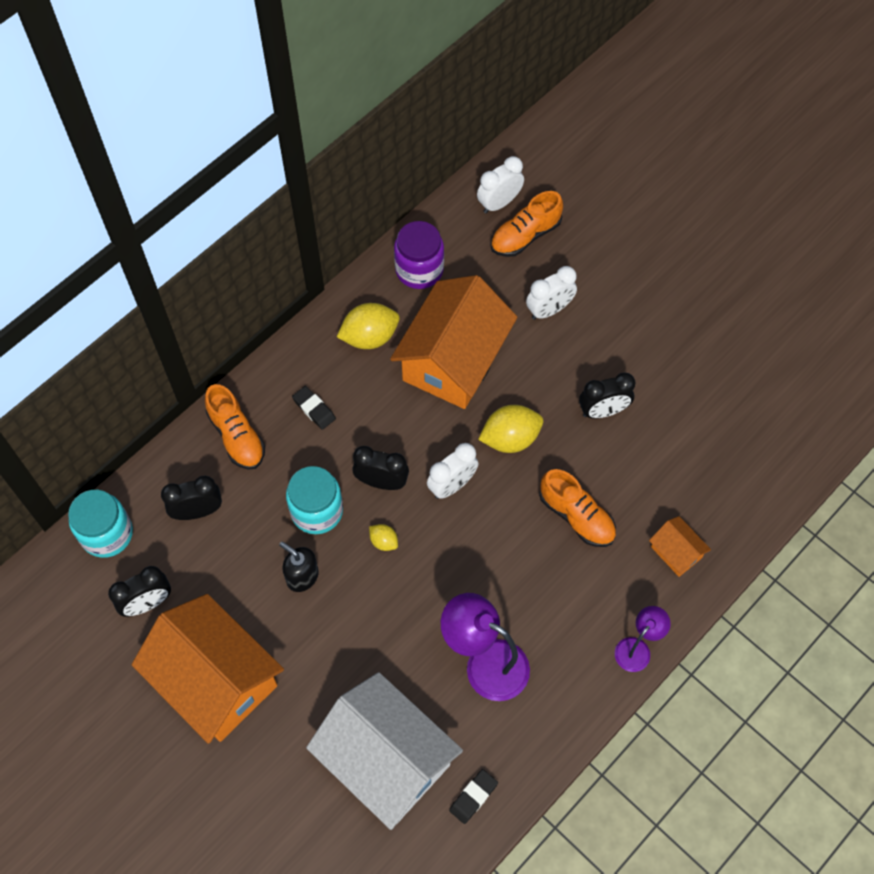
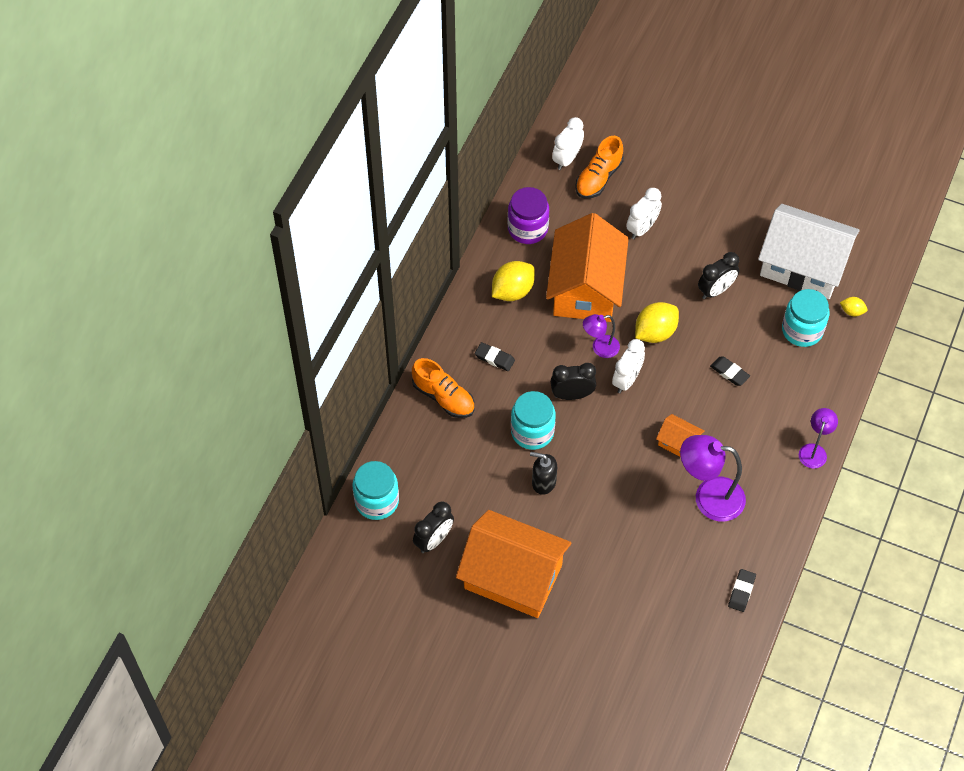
camera: 20 degrees left, 5 degrees down
black clock [161,475,222,520] -> none
white house [306,672,463,830] -> white house moved to [758,204,860,299]
yellow lemon [369,524,398,551] -> yellow lemon moved to [840,297,868,316]
orange shoe [539,469,616,547] -> black eraser [710,356,750,386]
orange house [649,516,711,577] -> orange house moved to [656,414,705,457]
none -> purple lamp [583,314,620,358]
none -> turquoise jar [782,289,829,347]

